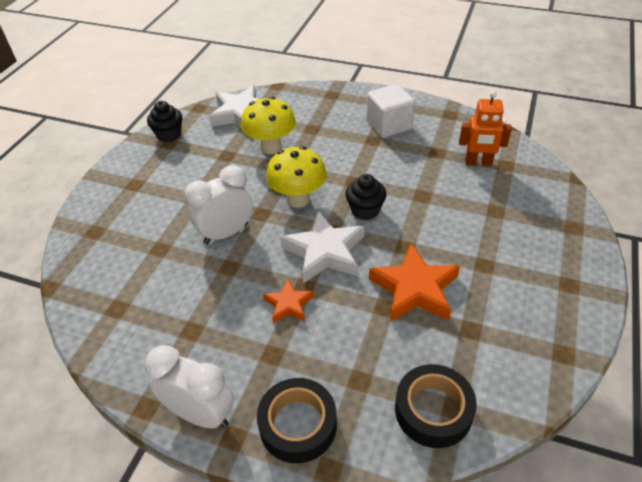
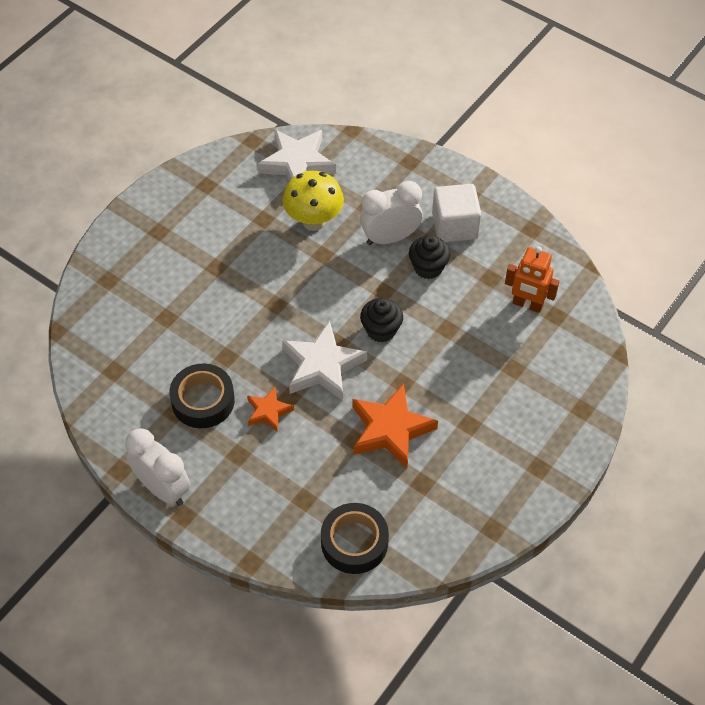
camera: 15 degrees right, 10 degrees up
black cupcake [147,101,182,142] -> black cupcake moved to [409,235,450,279]
white clock [185,165,253,245] -> white clock moved to [360,181,422,245]
black tape [257,378,337,463] -> black tape moved to [169,364,235,428]
yellow mushroom [266,146,327,208] -> none

